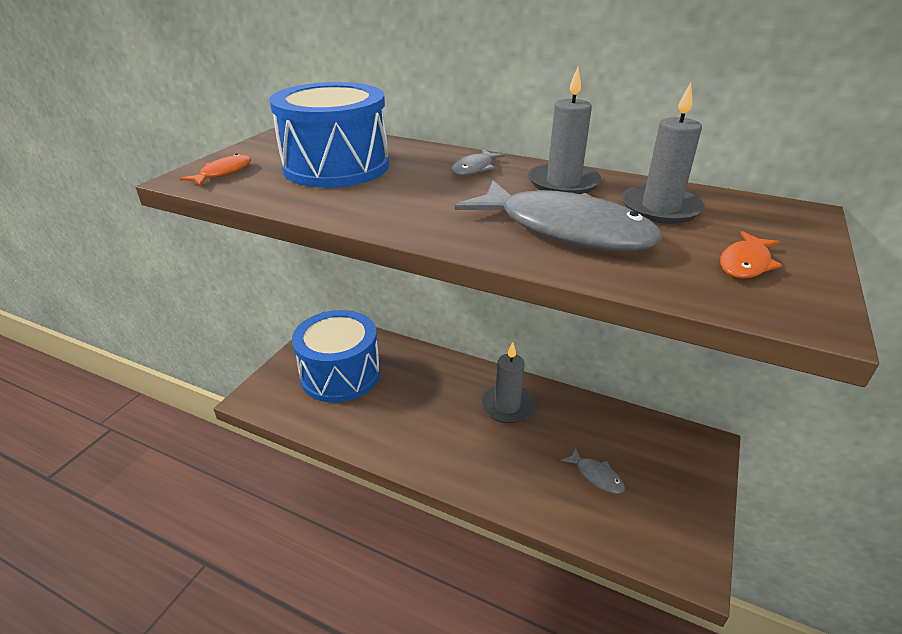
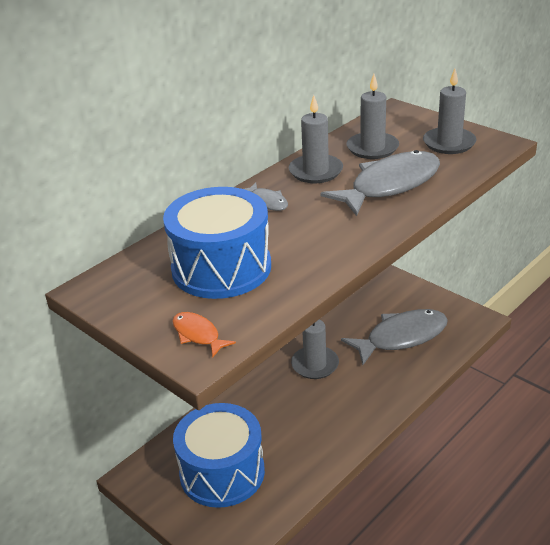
camera: 70 degrees left, 0 degrees up
grey fish [560,447,625,494] -> grey fish [341,309,448,365], size x2.21
orange fish [720,231,782,279] -> grey candle [423,69,477,154]

